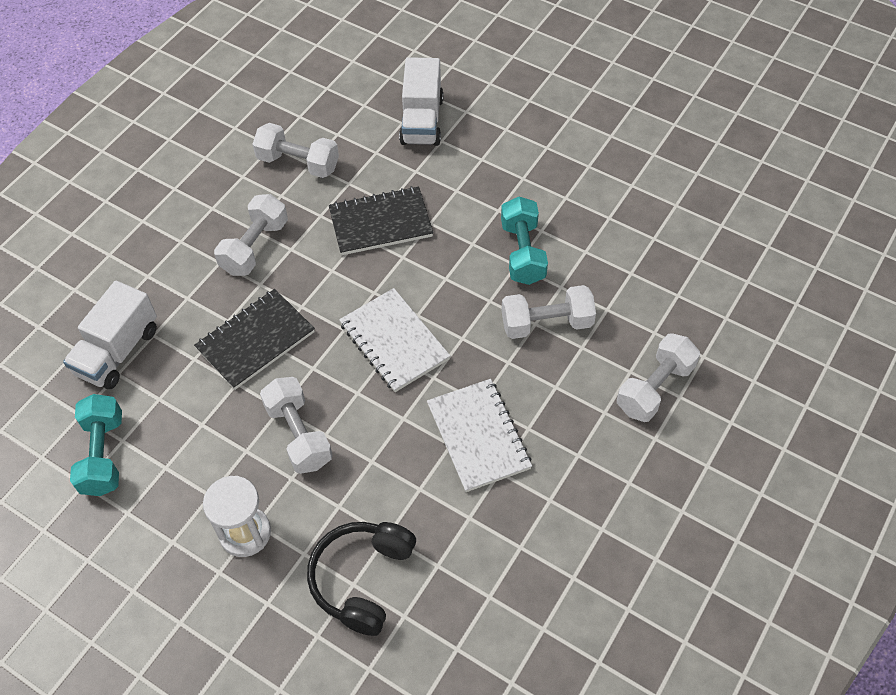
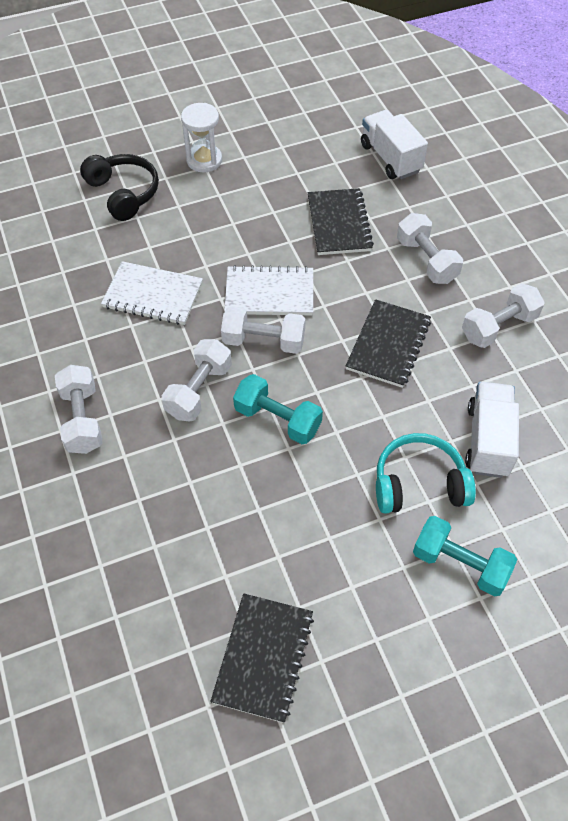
camera: 125 degrees right, 0 degrees up
turquoise dumbbell [70,394,122,496] -> turquoise dumbbell moved to [413,516,517,596]
white dumbbell [260,377,333,474] -> white dumbbell moved to [221,306,306,354]
white truck [399,57,444,146] -> white truck turned 60 degrees clockwise [465,382,519,478]
none -> black notebook [210,593,314,723]
none -> turquoise headphones [376,433,476,514]

